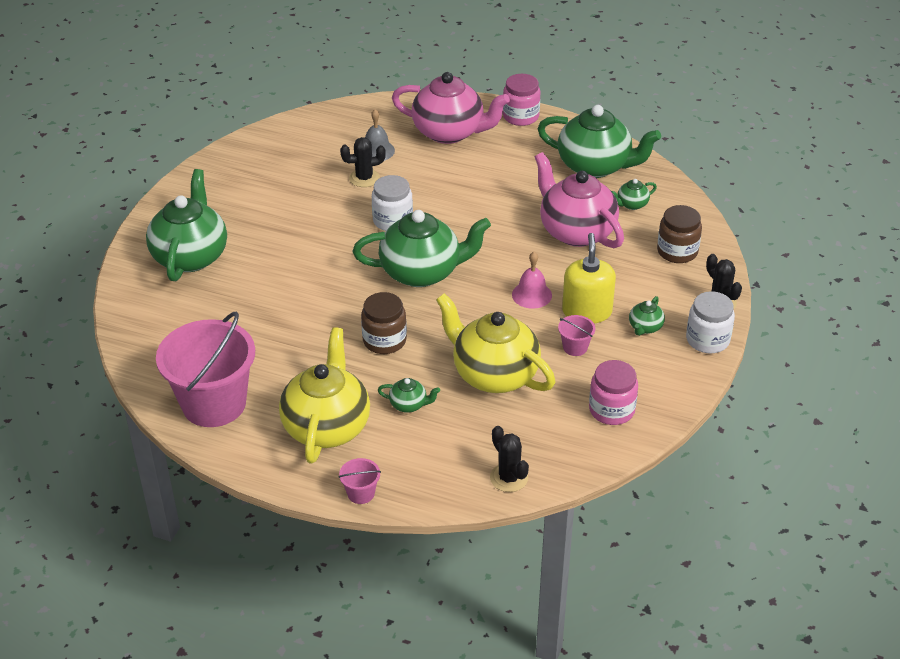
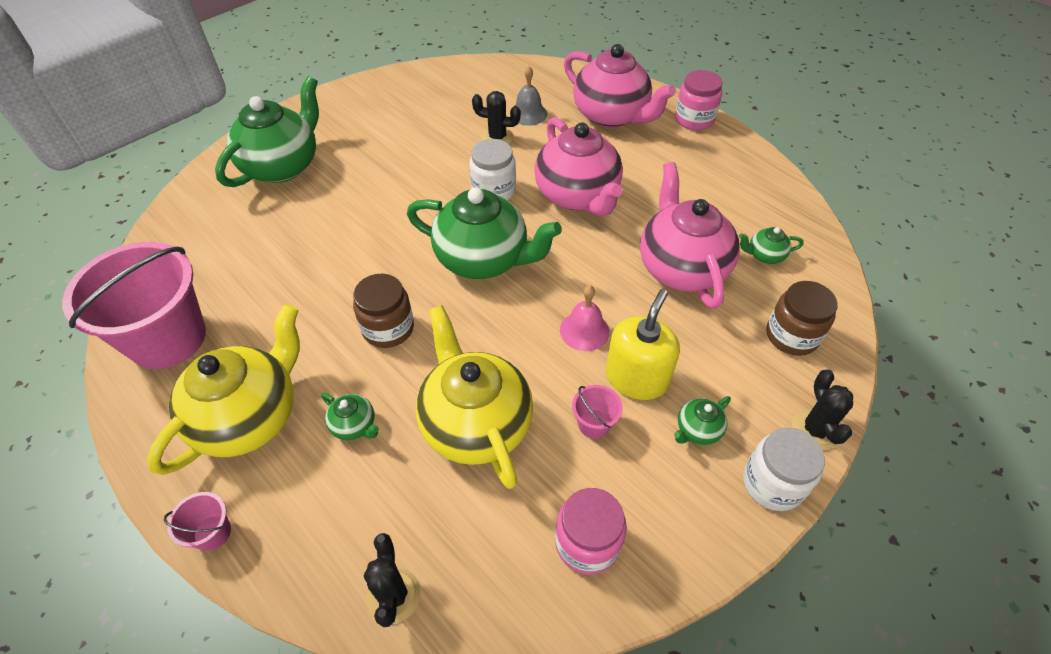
camera: 25 degrees right, 10 degrees up
green teapot [537,105,661,178] -> none
none -> pink teapot [534,117,623,217]

